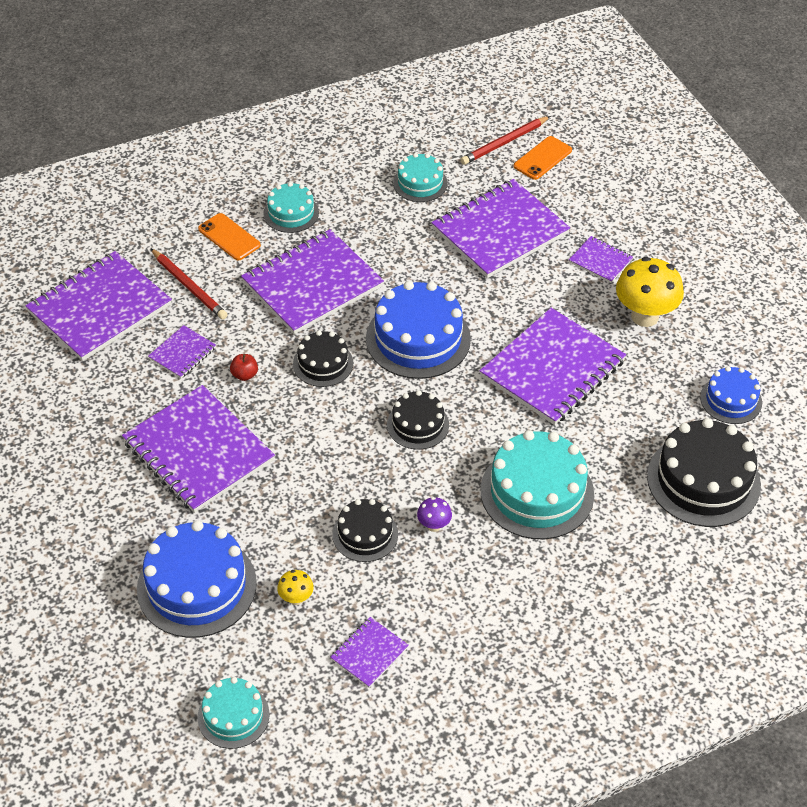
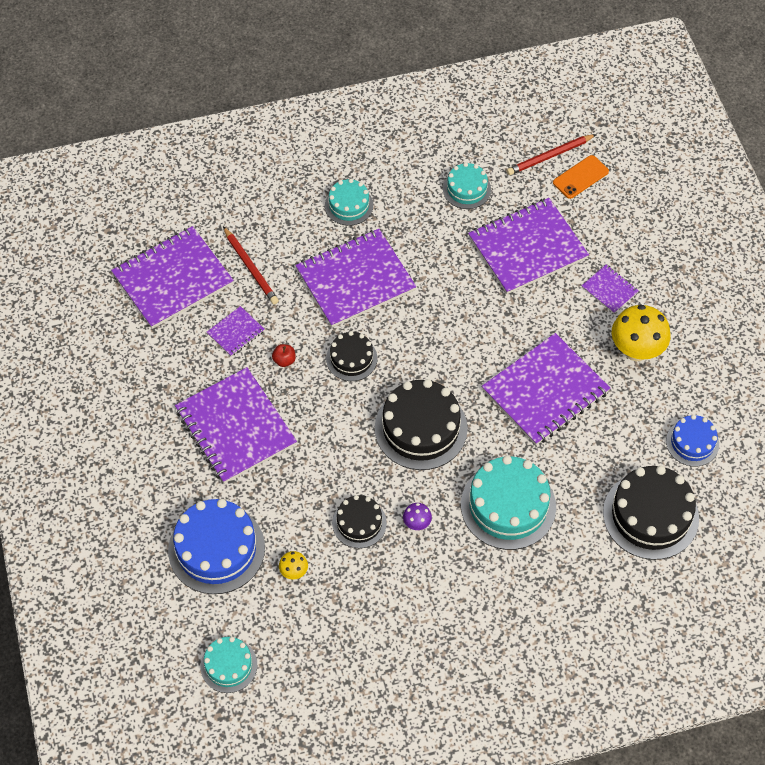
camera: 10 degrees right, 10 degrees up
orange phone [198,213,261,260] -> none
purple notebook [330,617,409,688] -> none
blue cake [366,281,471,379] -> none
black cake [387,390,449,450] -> black cake [375,379,468,470], size x1.76

